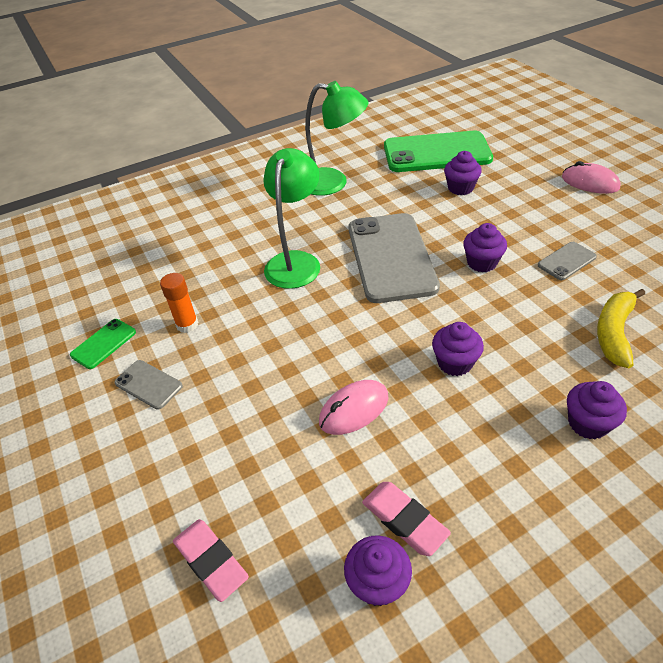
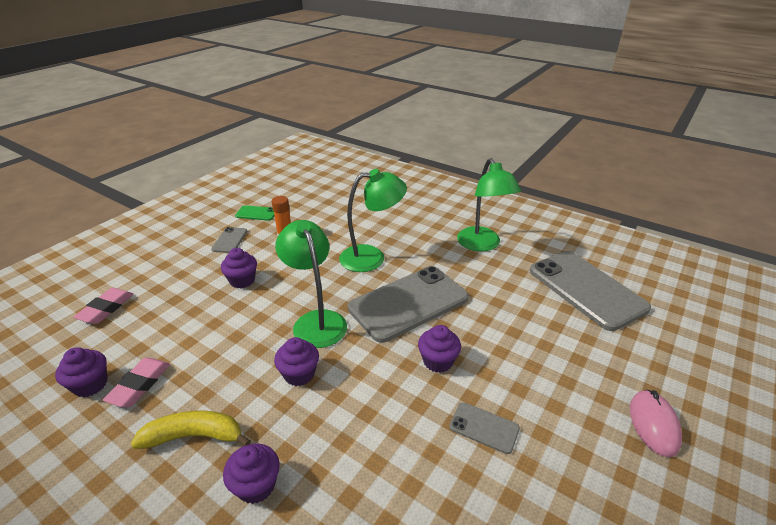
camera: 60 degrees right, 10 degrees down
pink mouse [319,380,389,435] -> none
green phone [384,131,493,172] -> grey phone [530,251,651,331]
purple cupcake [444,151,482,195] -> purple cupcake moved to [221,248,257,289]
yellow banana [597,289,645,368] -> yellow banana moved to [130,410,251,449]
none -> green lamp [275,220,347,348]

